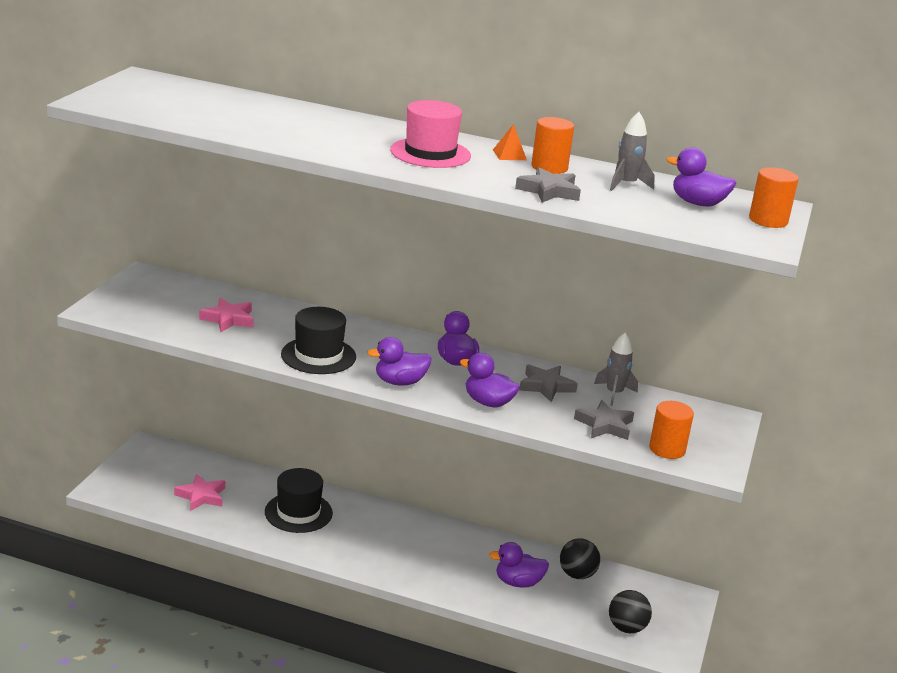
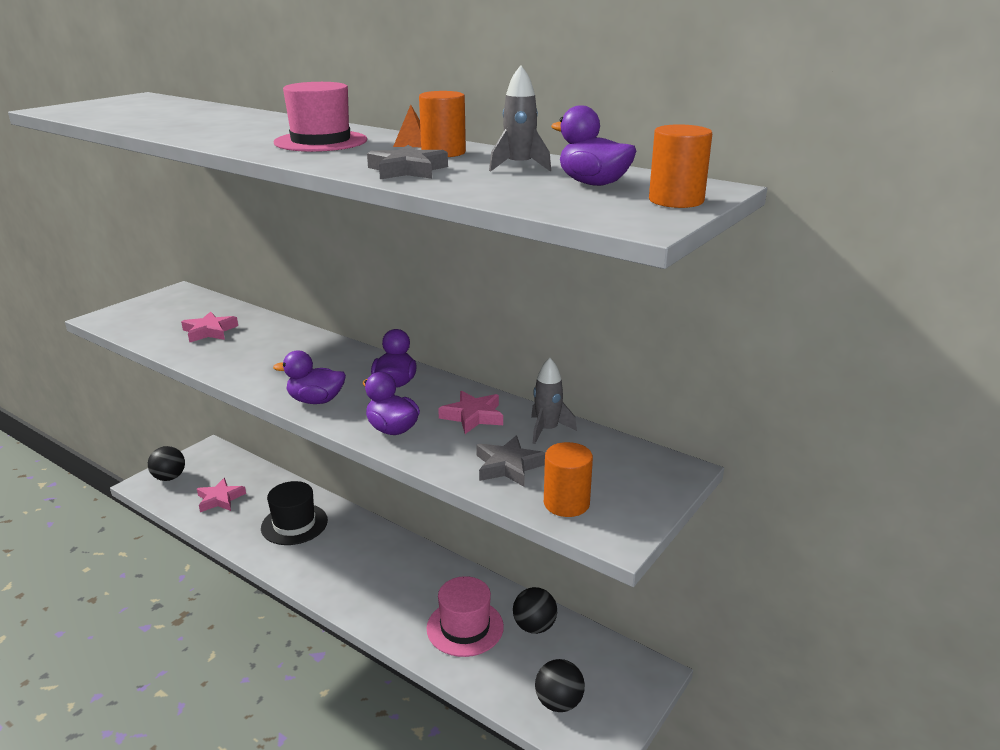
camera: 20 degrees right, 0 degrees up
black hat [281,307,356,374] -> none
purple duck [489,542,549,587] -> pink hat [426,576,504,657]
grey star [519,364,578,402] -> pink star [438,391,503,434]
none -> black ball [148,446,185,481]

